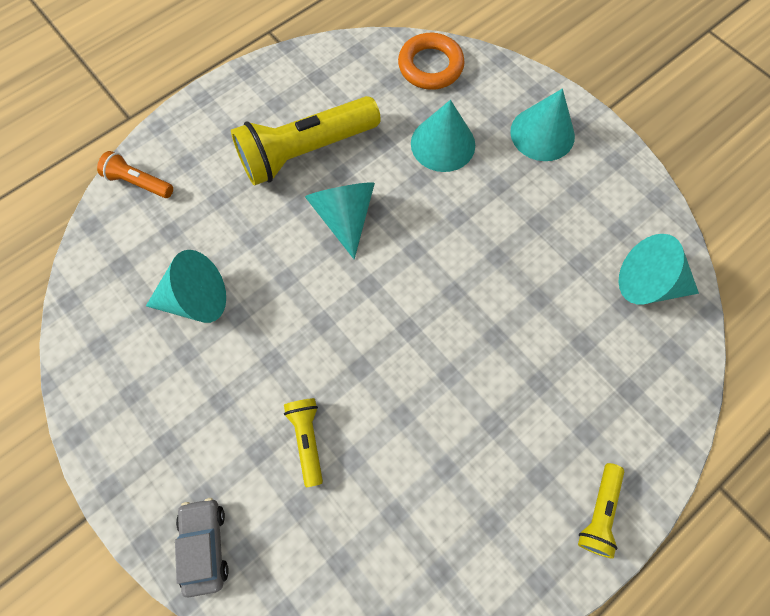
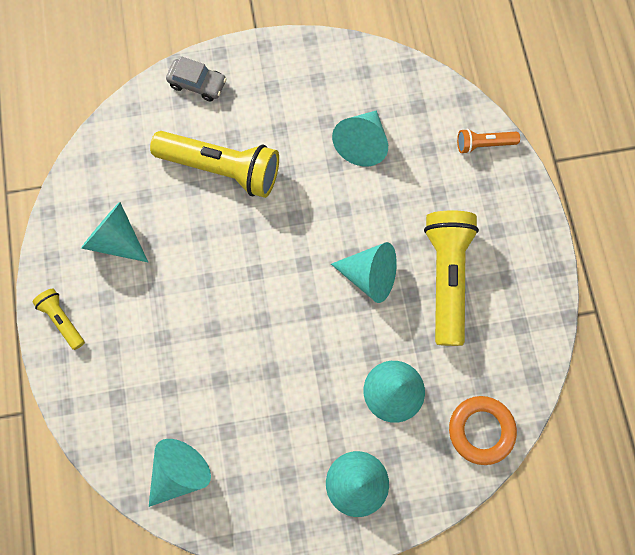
camera: 120 degrees right, 5 degrees up
orange flashlight [97,151,173,198] -> orange flashlight turned 150 degrees counterclockwise [457,129,520,154]
yellow flashlight [284,398,323,487] -> yellow flashlight [150,131,279,198], size x2.06
none -> turquoise cone [81,202,148,262]

